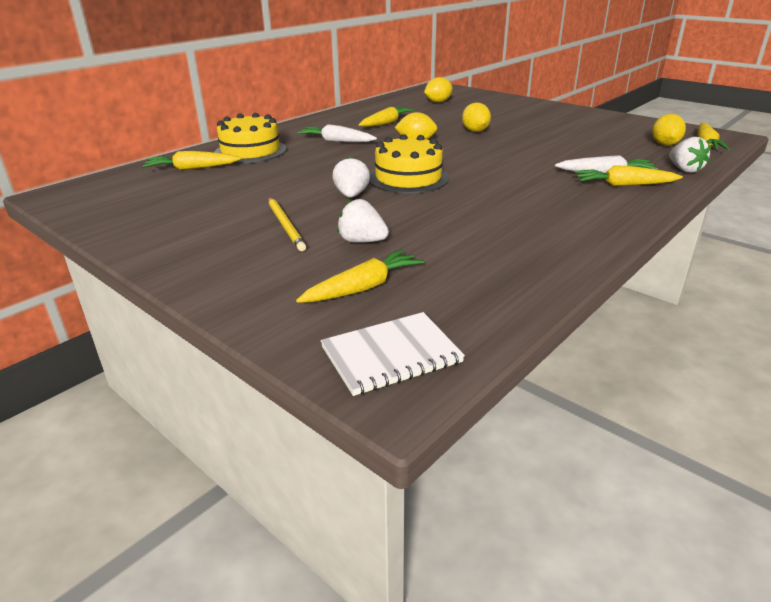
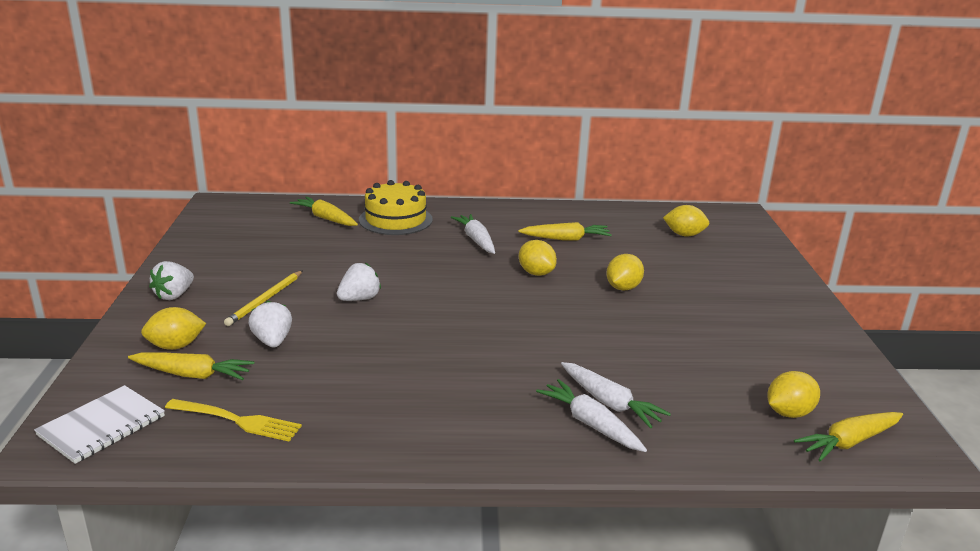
camera: 45 degrees right, 5 degrees down
white notebook [321,312,465,396] -> white notebook turned 75 degrees counterclockwise [34,385,165,464]
yellow cake [369,134,449,194] -> none
yellow carrot [574,166,683,186] -> white carrot [536,379,647,452]
white strawberry [669,137,711,173] -> white strawberry moved to [149,261,194,300]
none -> yellow lemon [141,307,206,350]
none -> yellow fork [165,399,302,441]

